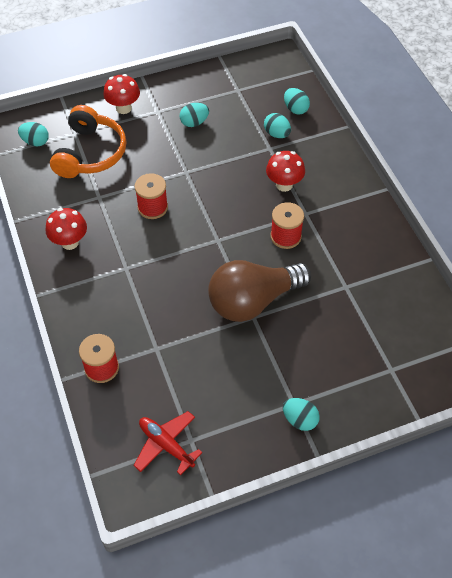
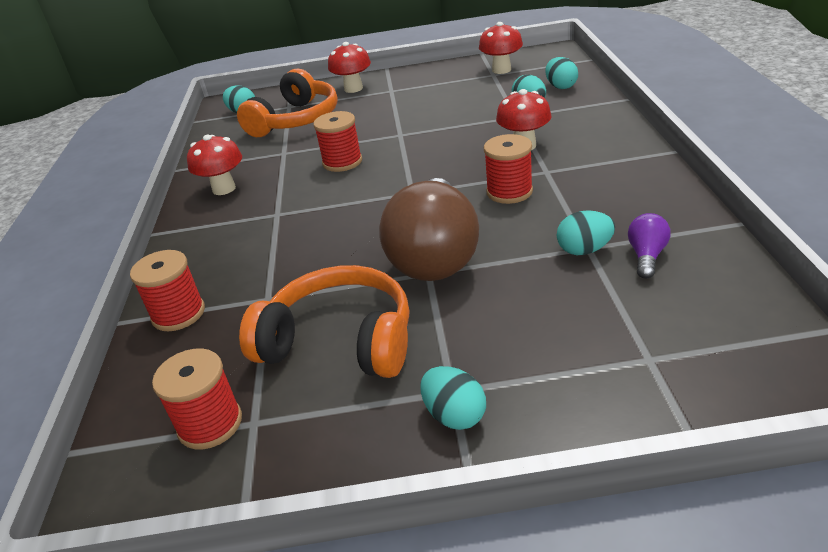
camera: 20 degrees right, 20 degrees down
red plane [133,411,202,475] -> red spool [152,348,242,449]
turquoise egg [180,103,209,127] -> turquoise egg moved to [557,210,615,255]
brown light bulb [208,260,311,322] -> brown light bulb turned 75 degrees counterclockwise [379,178,479,281]
none -> orange headphones [239,265,409,378]
none -> red mushroom [479,22,523,74]
none -> purple light bulb [628,213,671,279]

